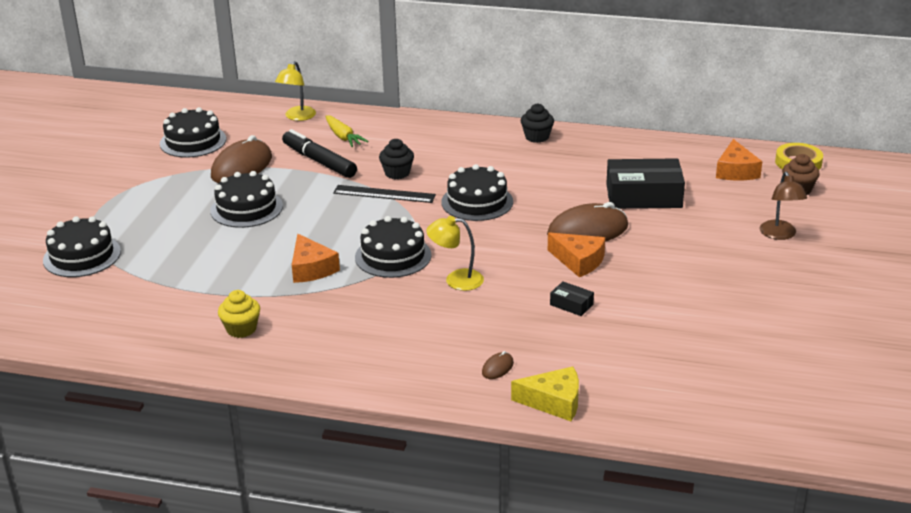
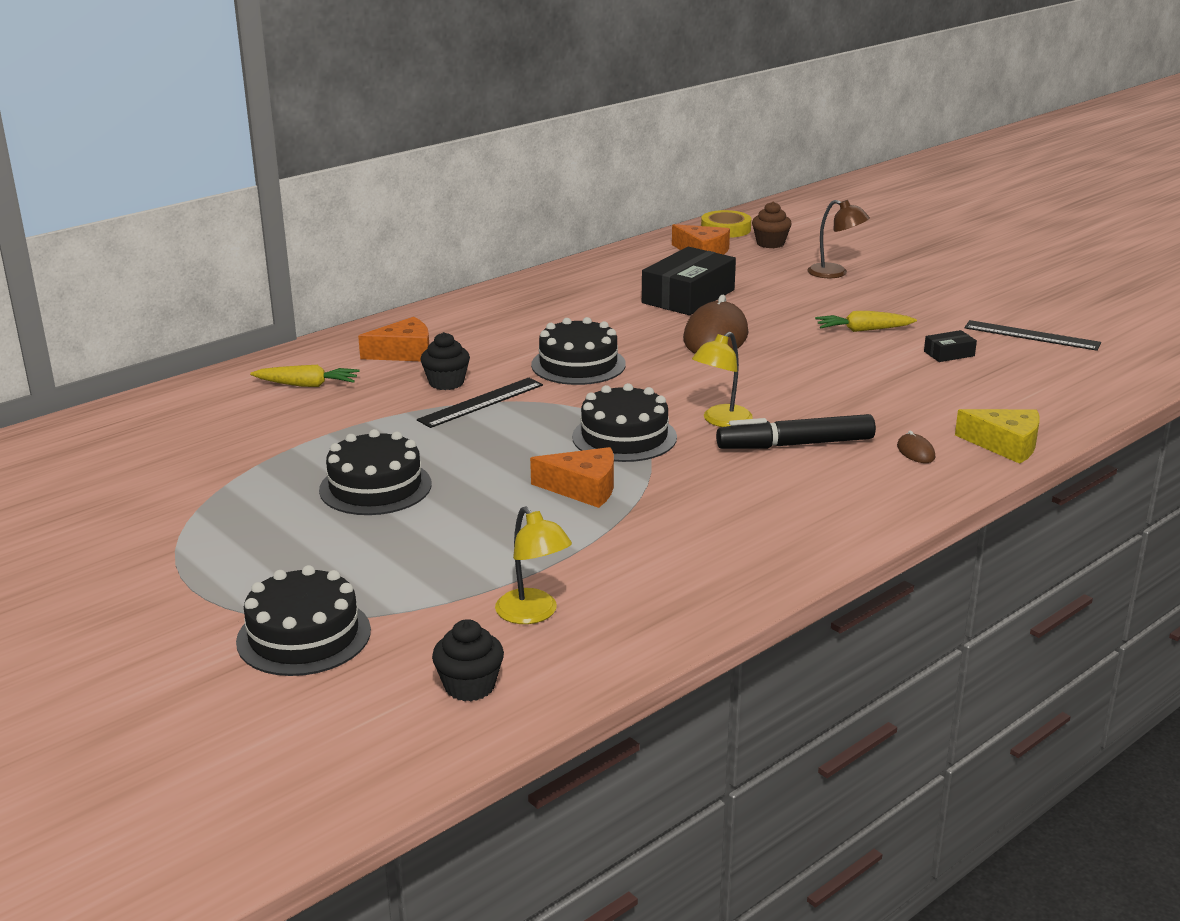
camera: 55 degrees left, 5 degrees down
black cake [160,107,226,158] -> none
brown mouse [211,135,272,183] -> none
yellow cupcake [218,290,260,338] -> none
yellow lamp [275,61,316,121] -> yellow lamp moved to [495,507,572,624]
black marker [282,129,357,178] -> black marker moved to [716,414,876,449]
yellow cheese [511,366,579,421] -> yellow cheese turned 75 degrees clockwise [955,409,1040,464]
black cupcake [521,103,554,143] -> black cupcake moved to [432,619,504,702]
orange cheese [548,232,605,277] -> orange cheese moved to [358,317,429,361]
black box [550,281,594,316] -> black box moved to [924,330,977,362]
none -> yellow carrot [815,311,917,332]
none -> black ruler [964,320,1101,351]

